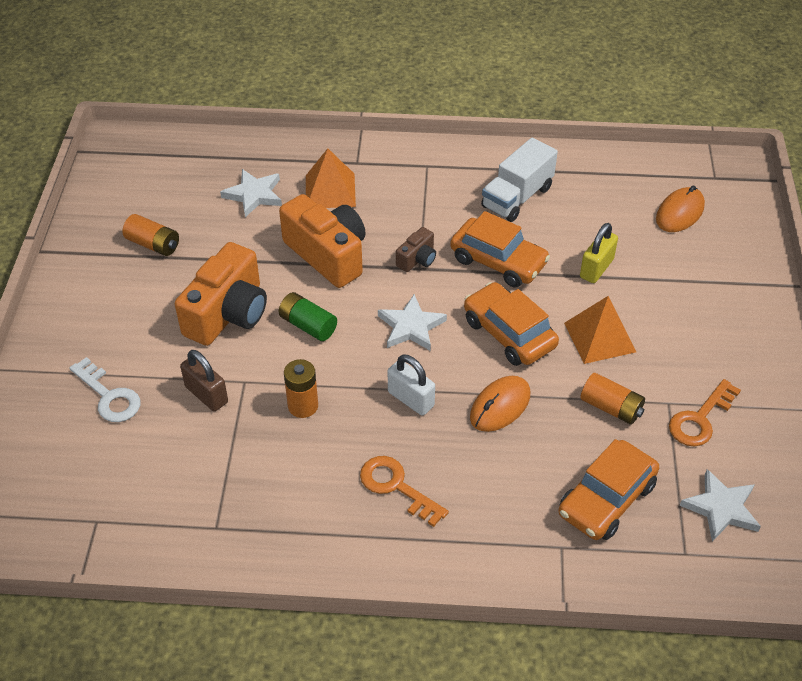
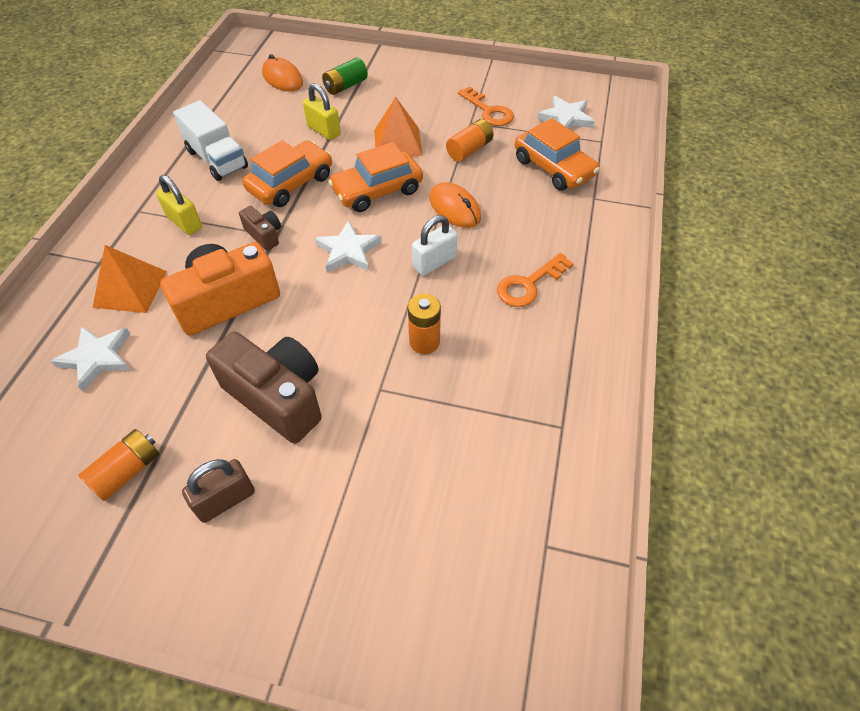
camera: 80 degrees left, 5 degrees up
white key [69,357,140,422] -> none
orange camera [175,242,267,346] -> brown camera [206,332,322,444]
brown padlock [180,350,228,411] -> brown padlock moved to [182,459,255,523]
green battery [279,292,337,341] -> green battery moved to [322,58,368,95]
none -> yellow padlock [156,175,202,235]

